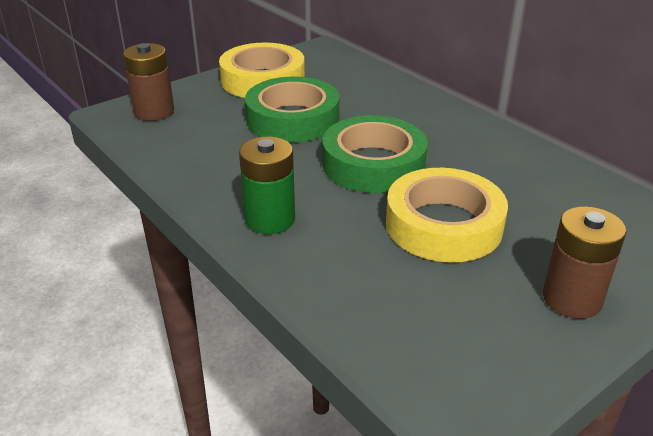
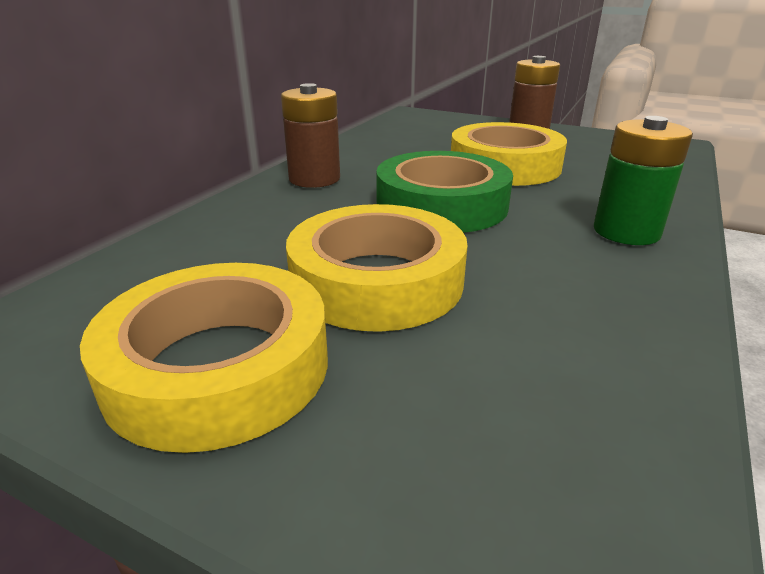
camera: 115 degrees left, 5 degrees down
brown battery [123,43,174,121] -> brown battery moved to [281,83,340,188]
green tape [245,76,339,143] -> yellow tape [286,204,468,332]

